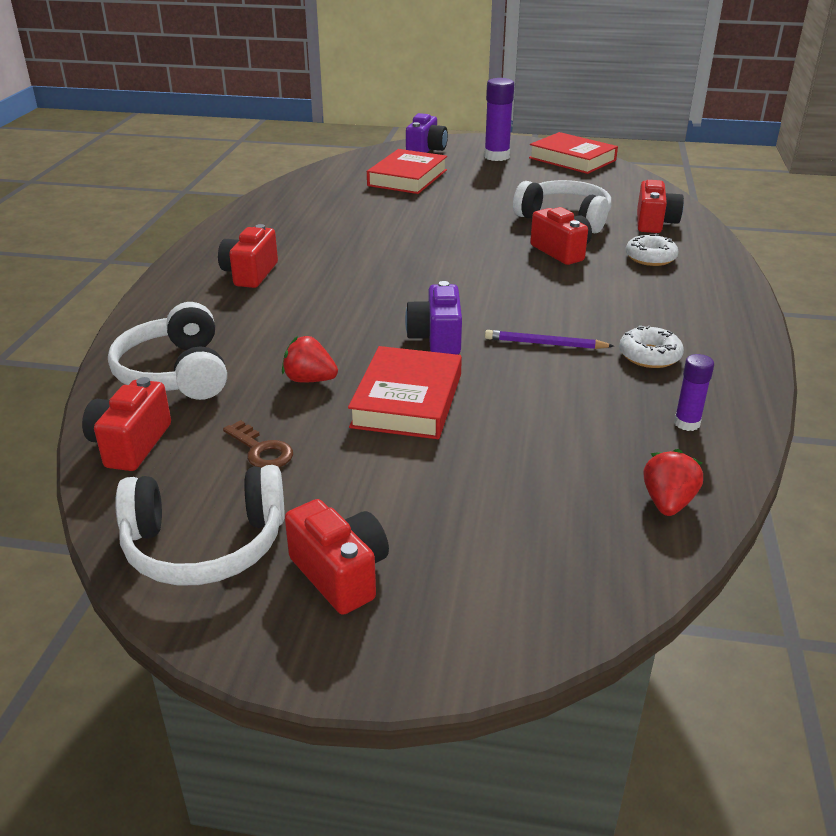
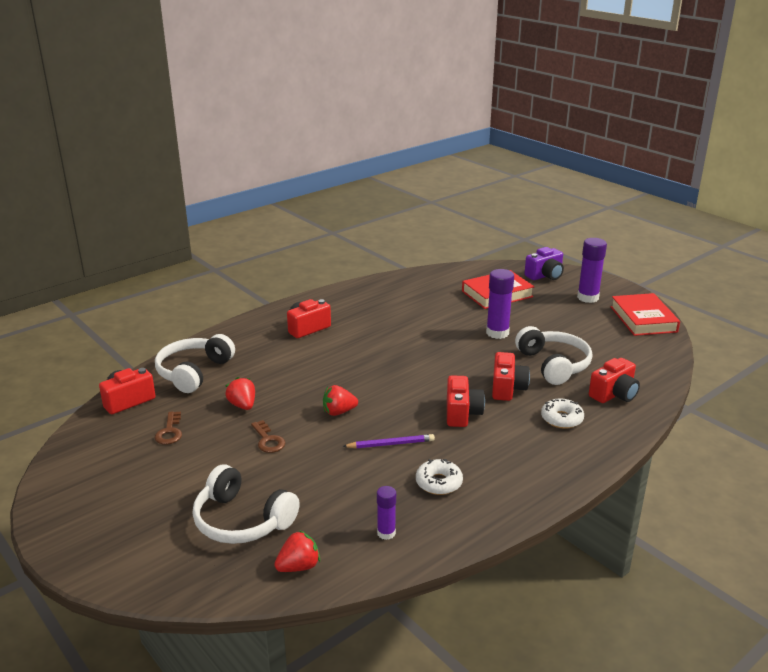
camera: 40 degrees right, 5 degrees down
white headphones [115,465,285,585] -> white headphones moved to [193,464,300,544]
red camera [285,499,389,615] -> red camera moved to [447,375,485,427]
red book [348,346,462,439] -> brown key [251,420,285,453]
purple camera [405,281,462,355] -> red strawberry [323,385,358,416]
purple pencil [485,330,614,349] -> purple pencil turned 120 degrees clockwise [342,434,435,448]
none -> purple glue stick [486,269,514,339]

